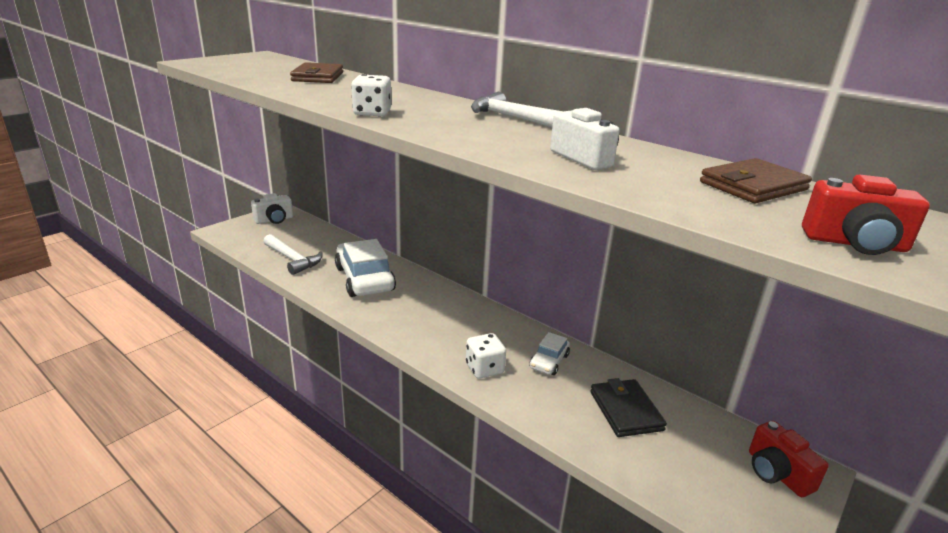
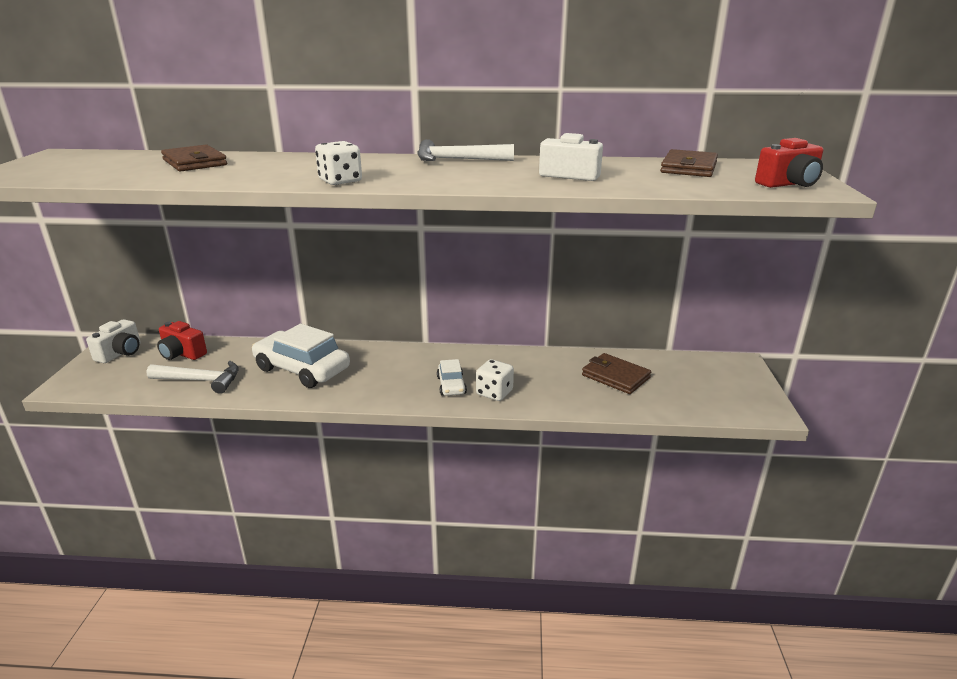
camera: 35 degrees left, 0 degrees up
white car [529,332,570,375] -> white car moved to [437,359,467,396]
black wallet [590,378,667,437] -> brown wallet [582,353,651,394]
red camera [749,421,829,497] -> red camera moved to [157,321,207,360]

